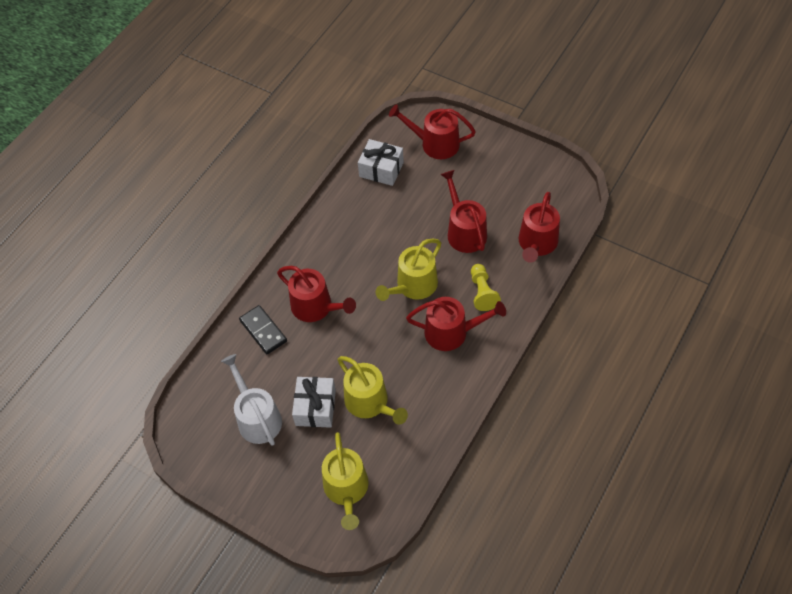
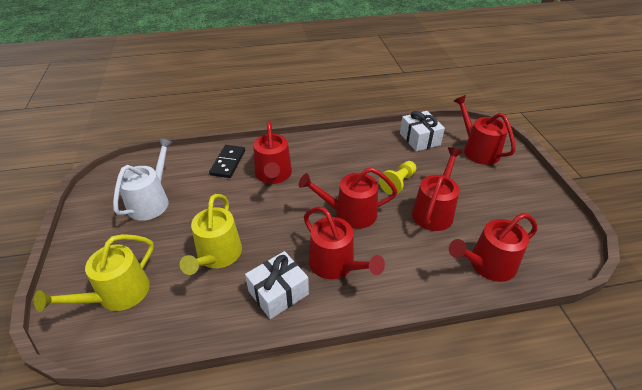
camera: 45 degrees right, 15 degrees down
white gift [292,377,336,428] -> white gift moved to [245,251,309,319]
yellow watering can [376,239,441,301] -> red watering can [298,167,397,229]
yellow pawn [471,264,501,311] -> yellow pawn moved to [379,161,416,195]

